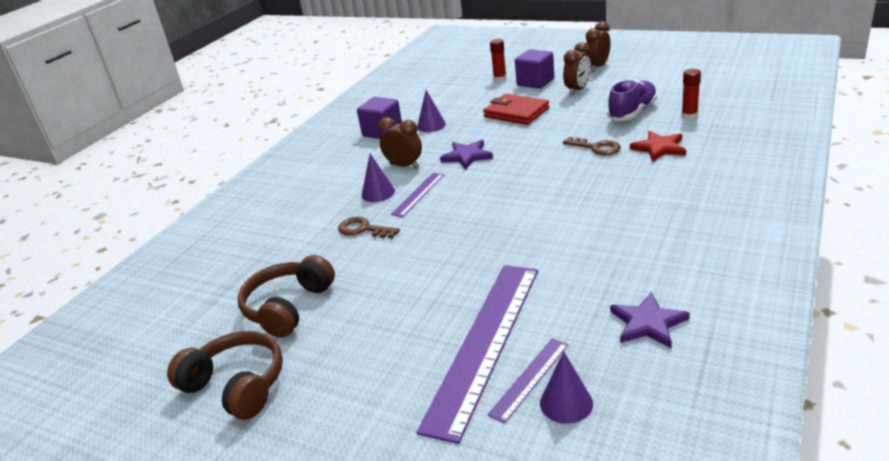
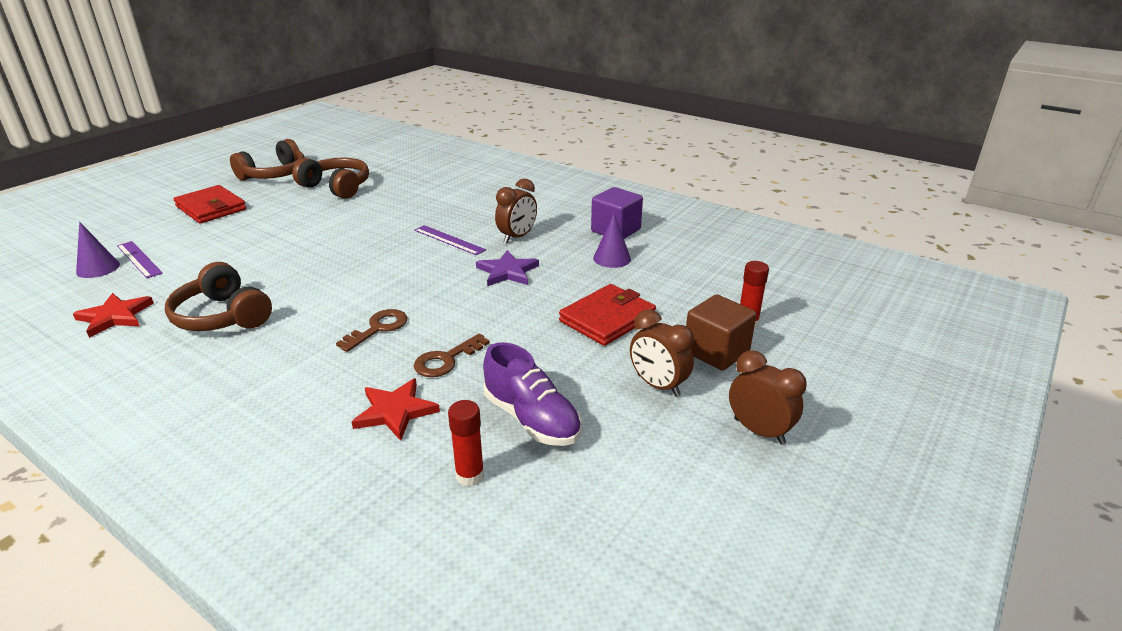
camera: 95 degrees right, 0 degrees up
brown key [338,217,400,238] -> brown key moved to [336,309,407,352]
purple cone [362,154,395,202] -> none
purple ruler [416,265,538,444] -> none
purple cube [515,49,554,89] -> brown cube [686,294,756,371]
purple star [610,292,690,348] -> red star [73,293,154,338]
none -> brown headphones [165,262,272,331]
none -> red wallet [174,185,247,224]

